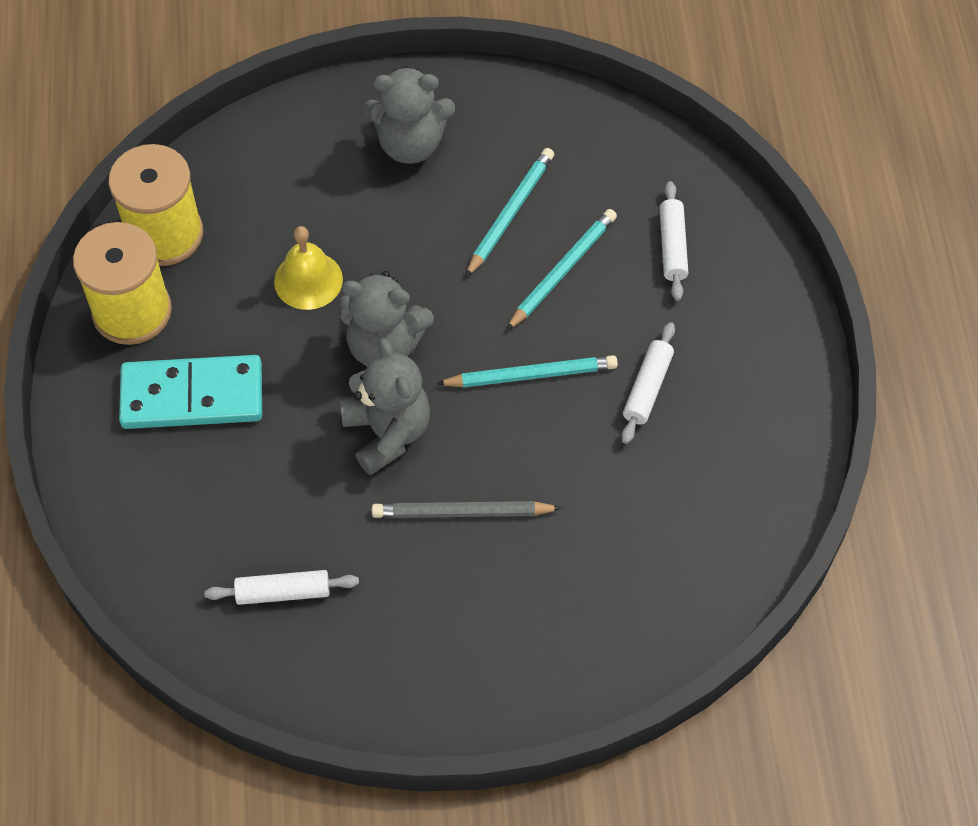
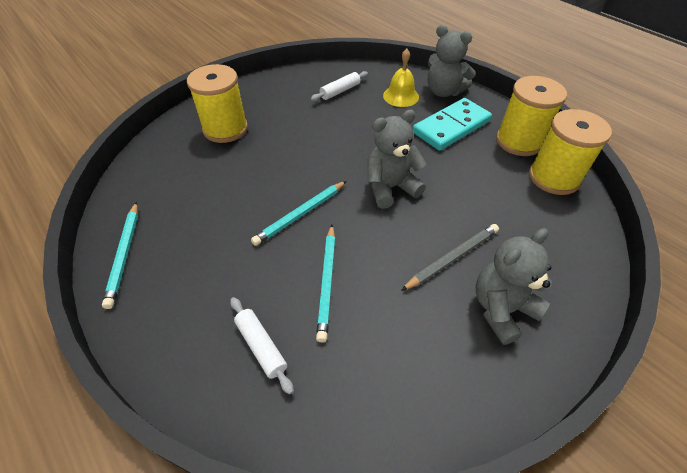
camera: 145 degrees right, 10 degrees down
yellow bell [274,226,343,310] -> yellow bell moved to [383,49,419,107]
grey teddy bear [340,338,430,476] -> grey teddy bear moved to [428,25,476,97]
grey pencil [372,501,562,518] -> grey pencil moved to [401,224,499,291]
turquoise pencil [465,148,554,278] -> turquoise pencil moved to [102,202,138,309]
white rolling pin [621,322,675,444] -> none
none -> yellow spool [187,64,248,143]

